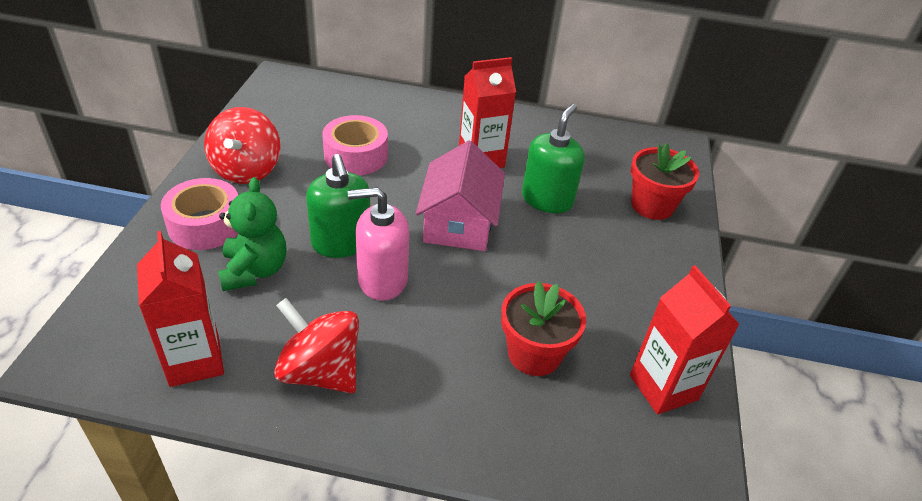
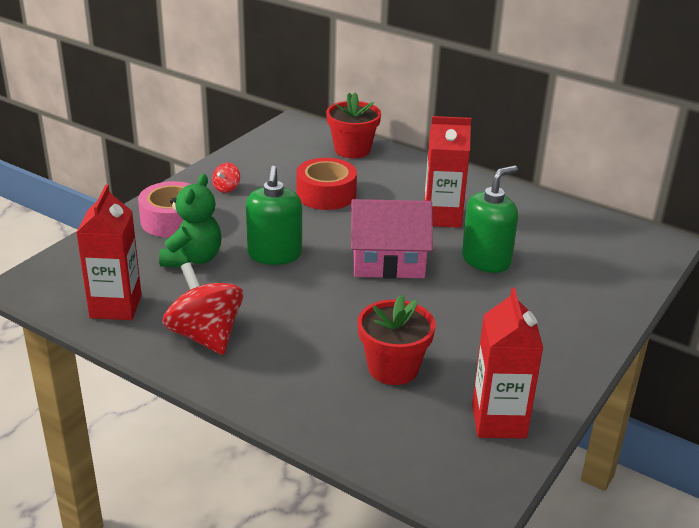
camera: 25 degrees right, 10 degrees down
red spinning top [204,107,280,184] -> red spinning top [212,163,240,193], size x0.46
pink tape [322,115,388,176] -> red tape [296,158,357,210]
pink soap dispenser [348,187,409,301] -> none
pink house [416,140,505,251] -> pink house turned 60 degrees clockwise [350,199,433,279]
red flower pot [631,143,699,220] -> red flower pot moved to [326,93,381,158]

